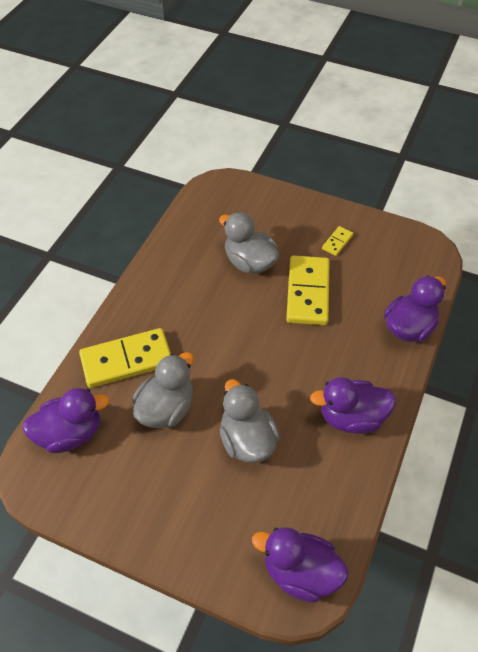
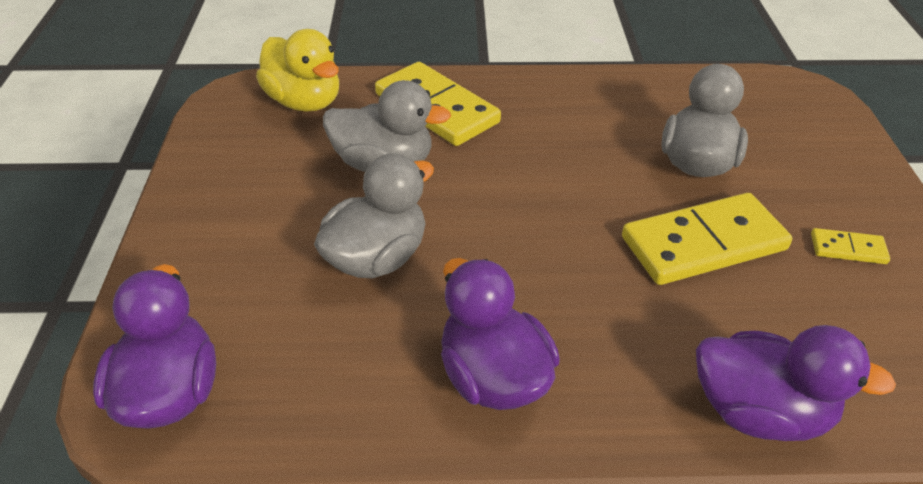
camera: 65 degrees right, 10 degrees down
purple duck [22,388,110,453] -> yellow duck [256,29,339,111]

